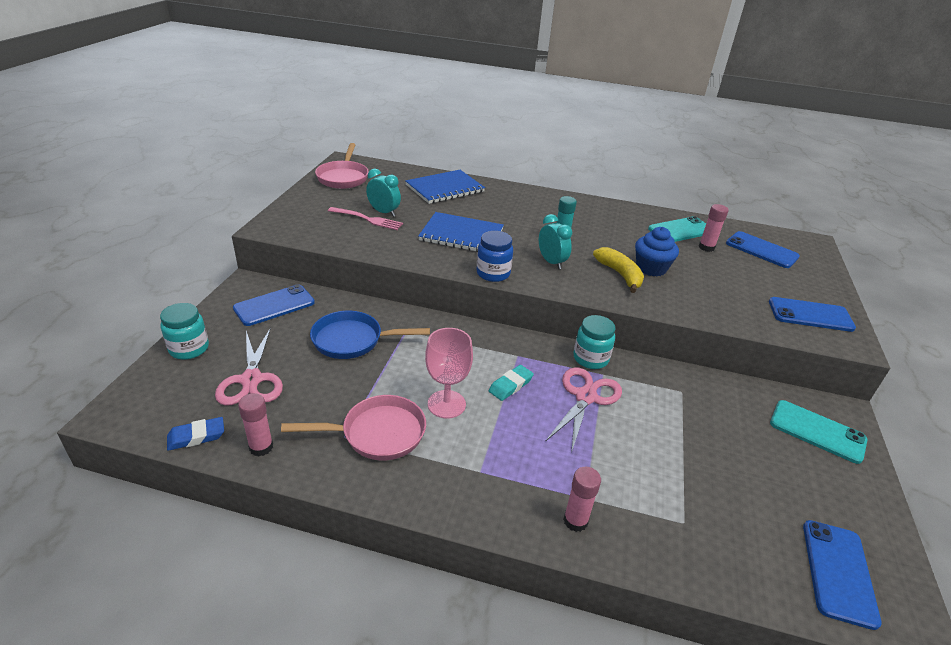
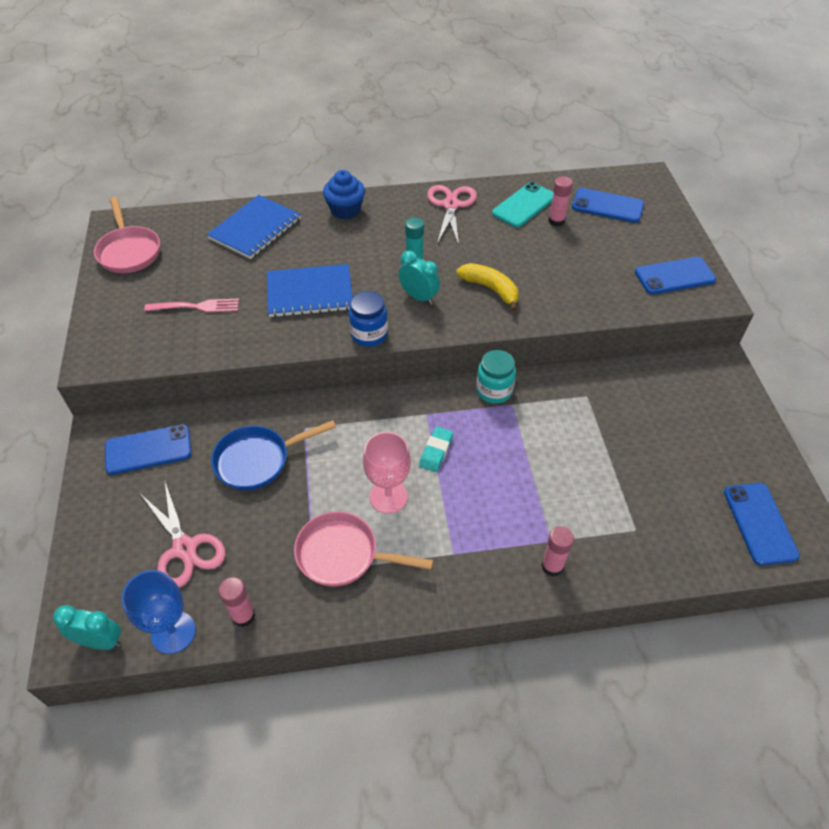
camera: 20 degrees left, 15 degrees up
turquoise jar [160,303,209,360] -> none
blue eraser [167,417,224,451] -> blue goblet [122,570,196,654]
blue phone [233,284,315,326] -> blue phone turned 45 degrees clockwise [105,424,192,475]
pink pan [281,395,426,461] -> pink pan turned 135 degrees counterclockwise [294,511,433,587]
turquoise clock [366,168,401,217] -> turquoise clock moved to [53,605,121,650]
pink scissors [545,367,622,453] -> pink scissors moved to [427,185,477,245]
blue cupcake [635,227,679,276] -> blue cupcake moved to [323,170,365,220]
turquoise phone [770,400,867,464] -> none

